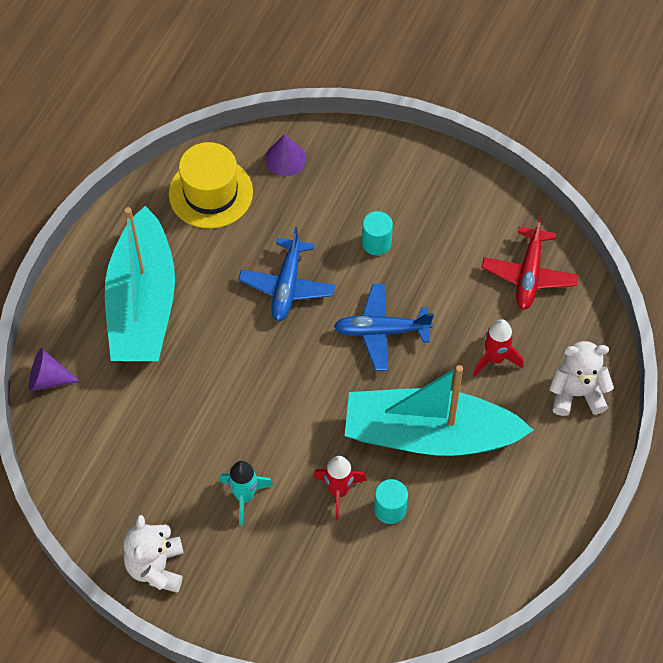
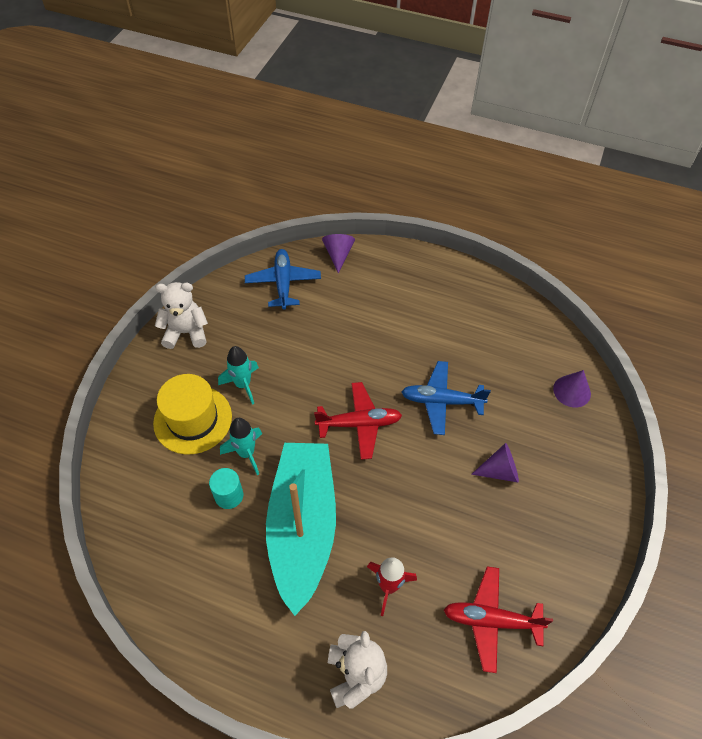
camera: 85 degrees right, 5 degrees down
turquoise boat [105,206,175,361] -> none
yellow hat [169,142,253,229] -> yellow hat moved to [153,374,232,454]
red rocket [313,456,367,520] -> turquoise rocket [220,418,262,475]
blue plane [334,284,434,371] -> blue plane moved to [245,249,321,310]
turquoise cylinder [362,211,393,255] -> purple cone [471,443,519,482]
none -> red plane [314,382,402,460]

